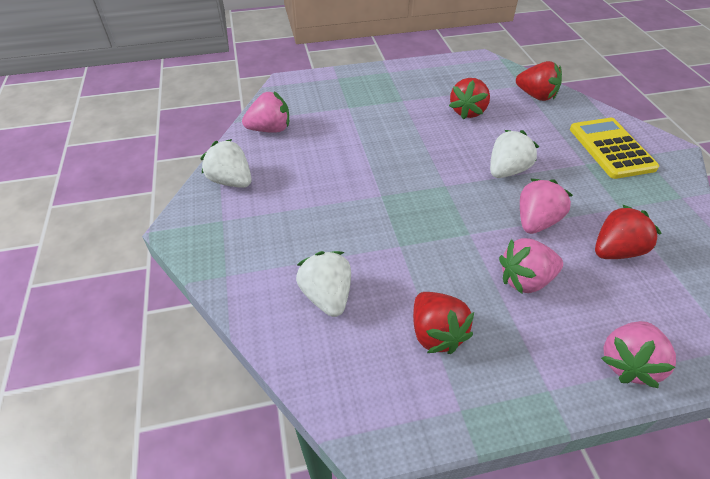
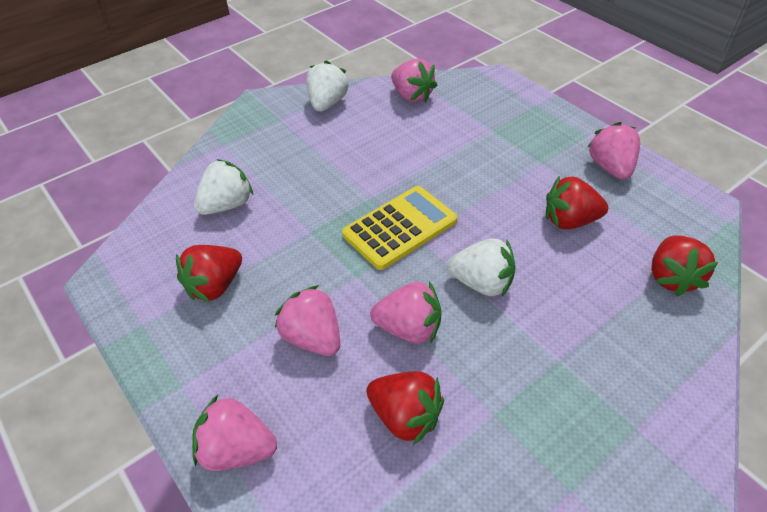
camera: 65 degrees right, 0 degrees up
yellow calculator [570,118,659,179] -> yellow calculator moved to [342,186,457,270]
none -> pink strawberry [588,122,640,180]

